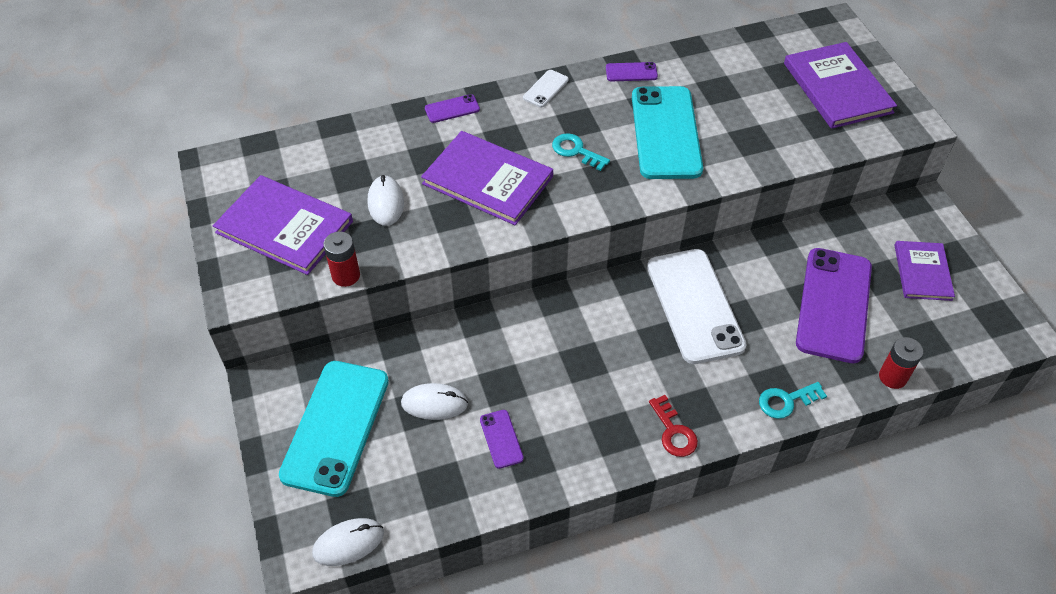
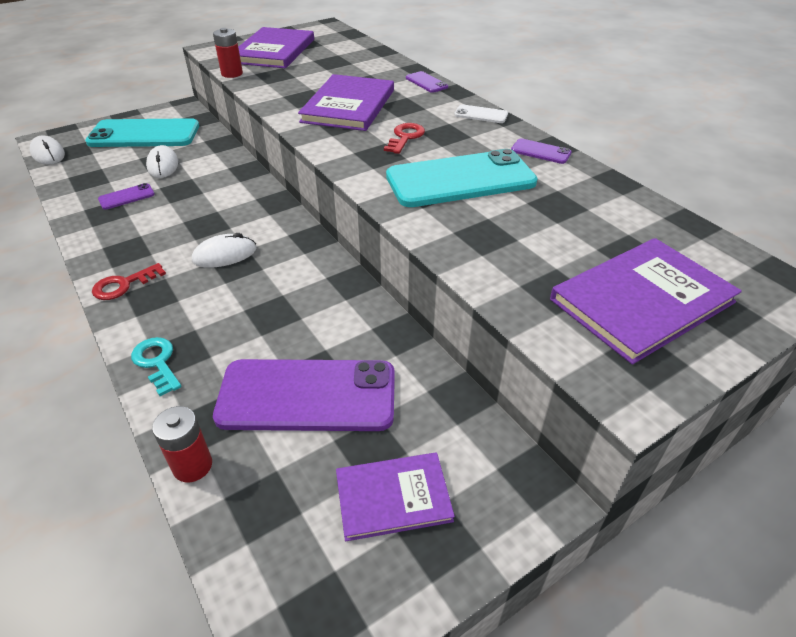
camera: 75 degrees right, 10 degrees down
white mouse [368,175,404,226] -> white mouse moved to [192,233,256,268]
turquoise key [552,133,610,171] -> red key [384,123,425,154]
purple phone [606,62,658,81] -> purple phone turned 45 degrees counterclockwise [511,138,572,164]
white phone [647,249,747,364] -> none

